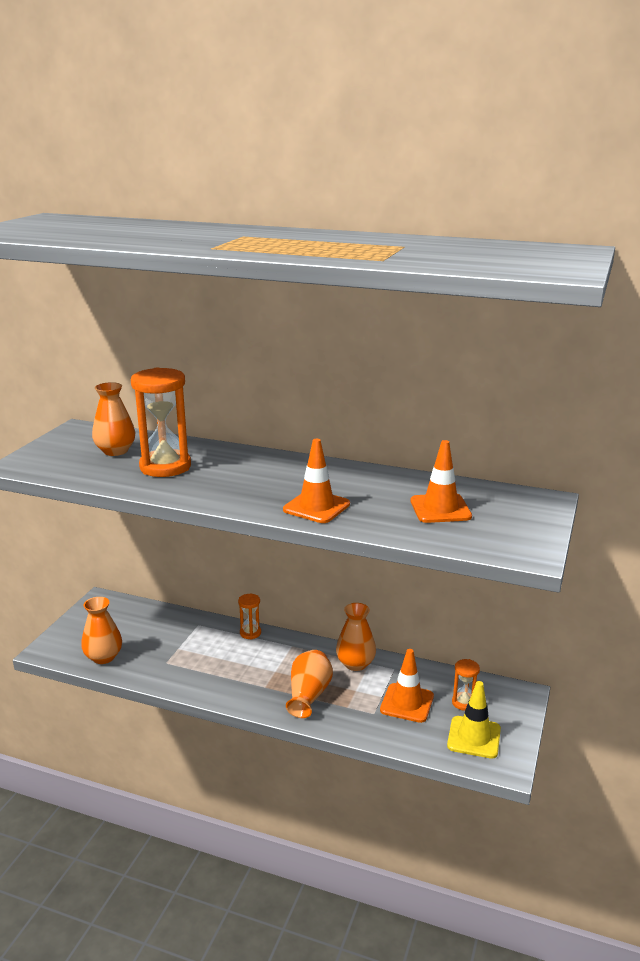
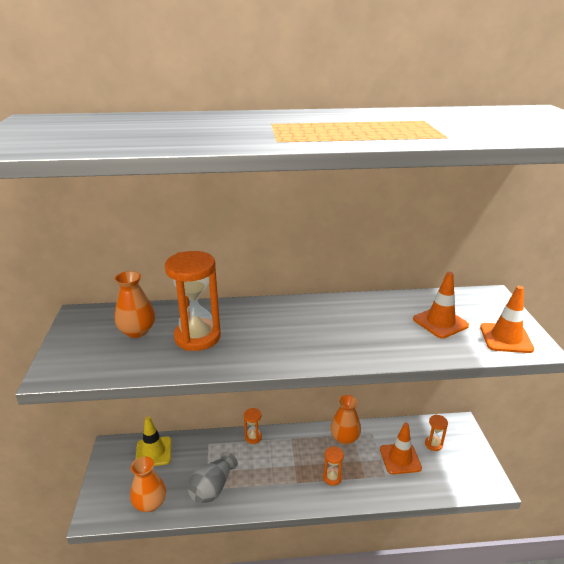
camera: 25 degrees left, 5 degrees up
orange traffic cone [283,439,350,523] -> orange traffic cone moved to [480,286,534,353]
orange vase [286,650,333,718] -> orange hourglass [323,446,344,486]
yellow traffic cone [447,681,501,759] -> yellow traffic cone moved to [135,416,172,466]
none -> grey vase [188,451,238,503]

